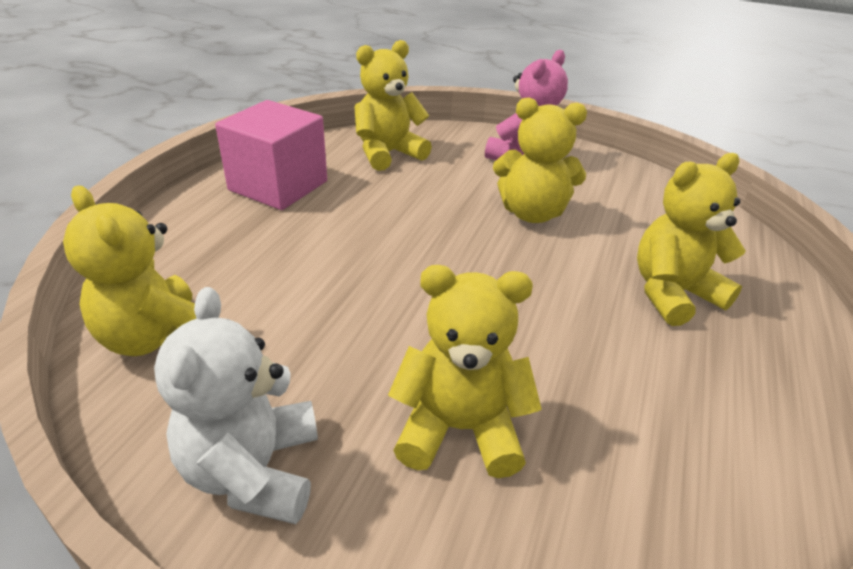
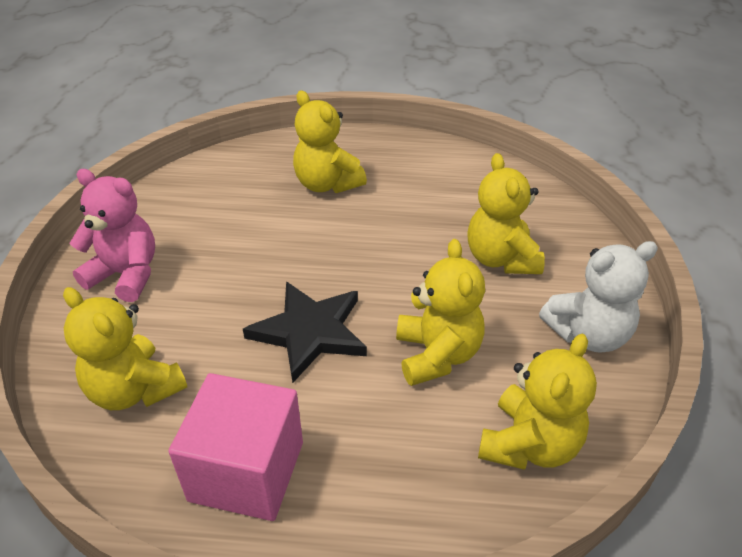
camera: 105 degrees left, 5 degrees up
yellow teddy bear [493,97,587,223] -> yellow teddy bear moved to [396,239,485,386]
none -> black star [243,282,367,383]

